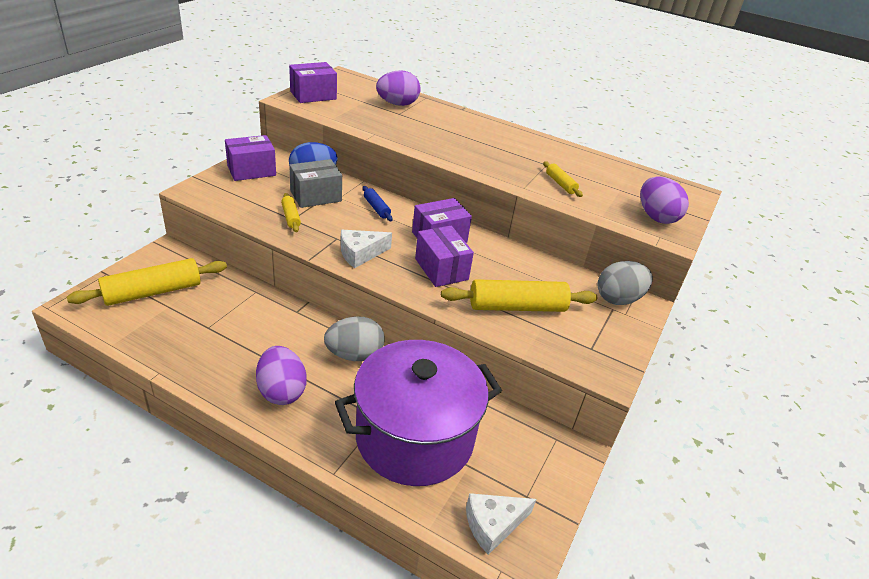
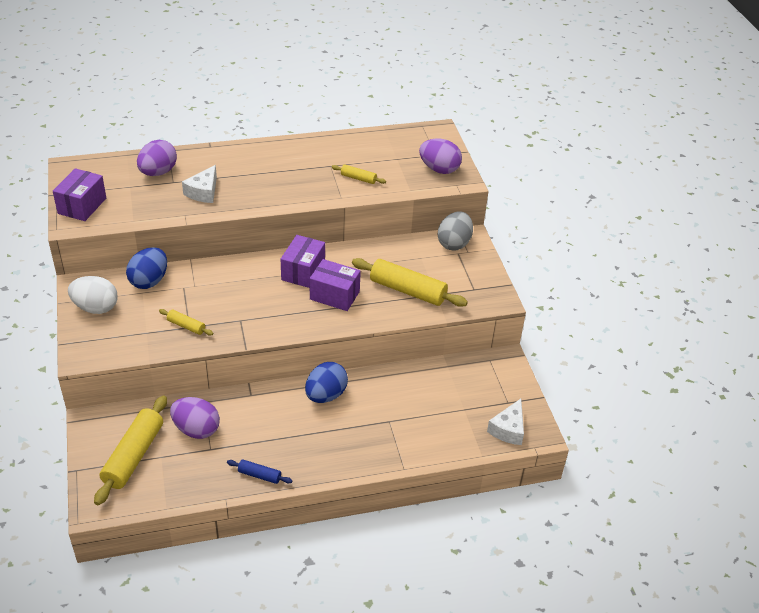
camera: 40 degrees left, 5 degrees up
purple box [225,135,276,181] -> white egg [68,276,118,314]
purple egg [256,346,306,405] -> purple egg moved to [170,397,220,439]
grey box [289,159,342,208] -> none
grey egg [324,316,385,361] -> blue egg [305,362,348,403]
purple pot [335,340,502,486] -> none
white cheese [341,230,392,268] -> white cheese moved to [182,165,217,203]
blue rolling pin [363,186,393,221] -> blue rolling pin moved to [227,459,293,484]
yellow rolling pin [441,279,597,312] -> yellow rolling pin turned 75 degrees clockwise [352,258,468,307]

